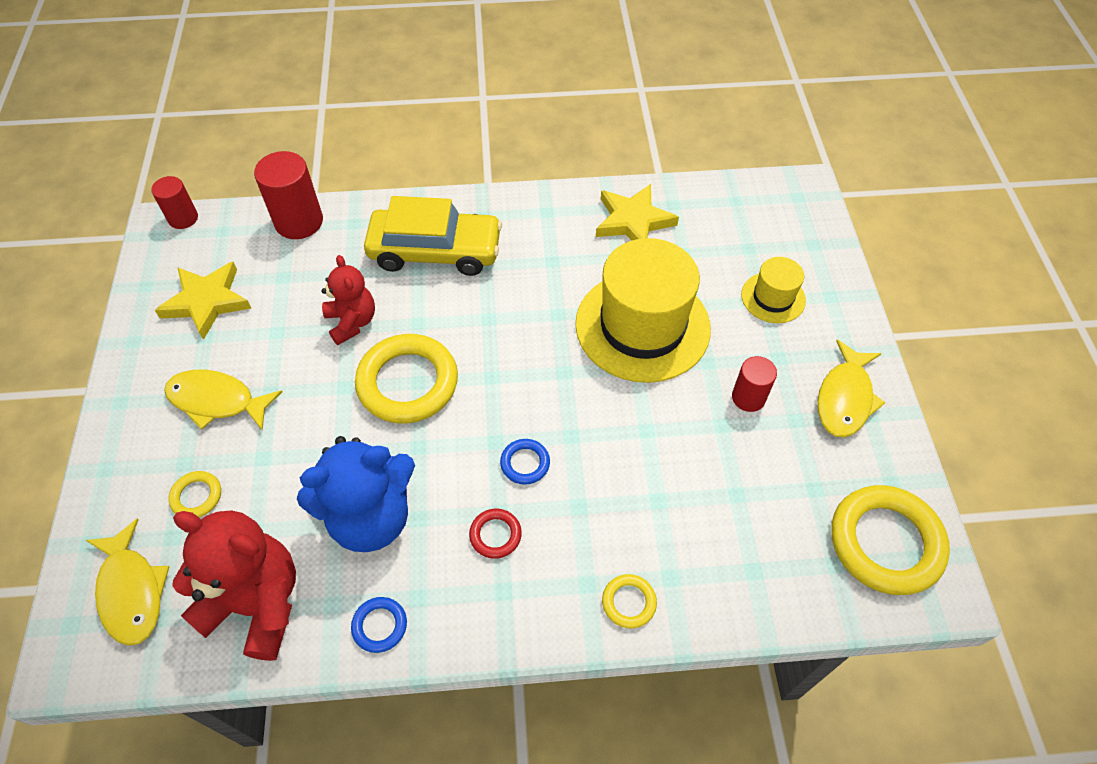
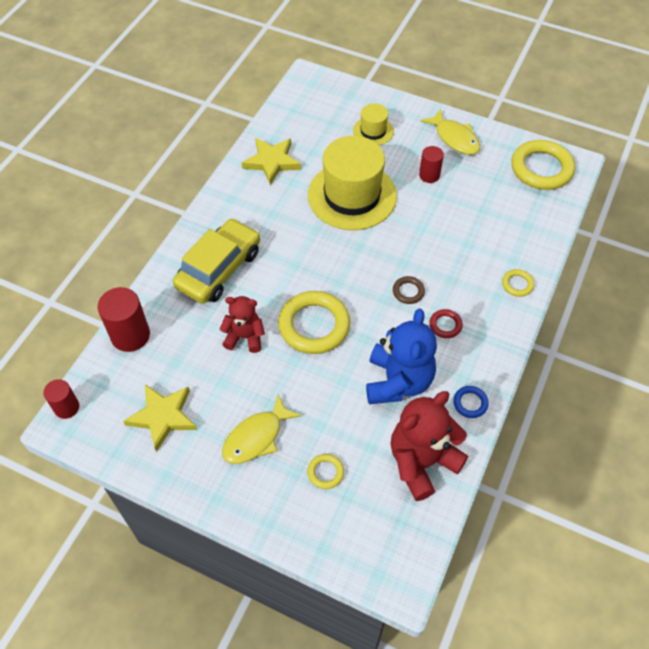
camera: 60 degrees left, 0 degrees up
yellow fish [86,519,170,646] -> none
blue ring [500,439,550,485] -> brown ring [393,276,425,304]

